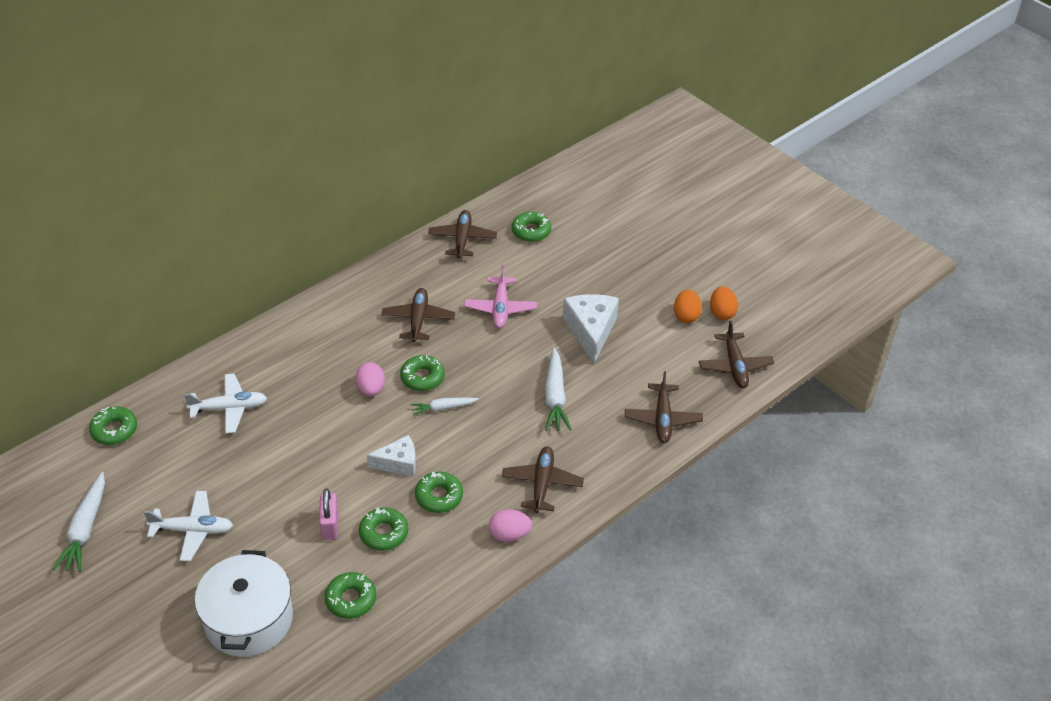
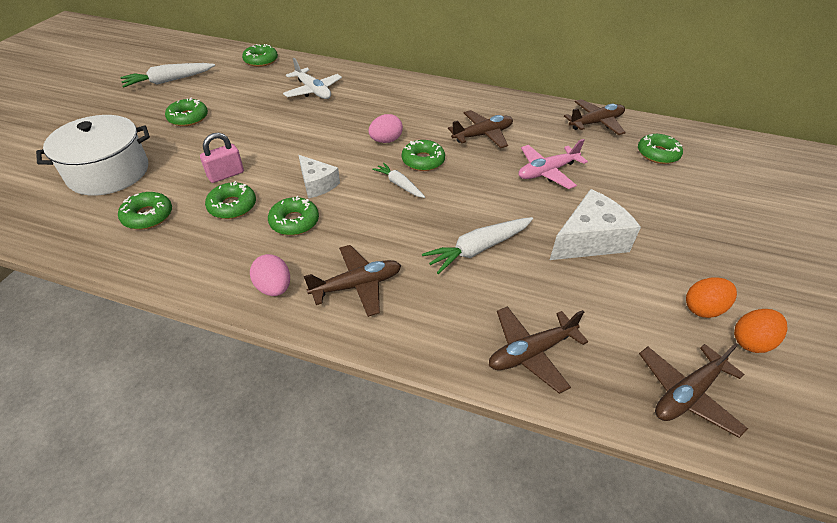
camera: 60 degrees right, 0 degrees up
white plane [144,491,233,561] -> green donut [165,98,208,126]

